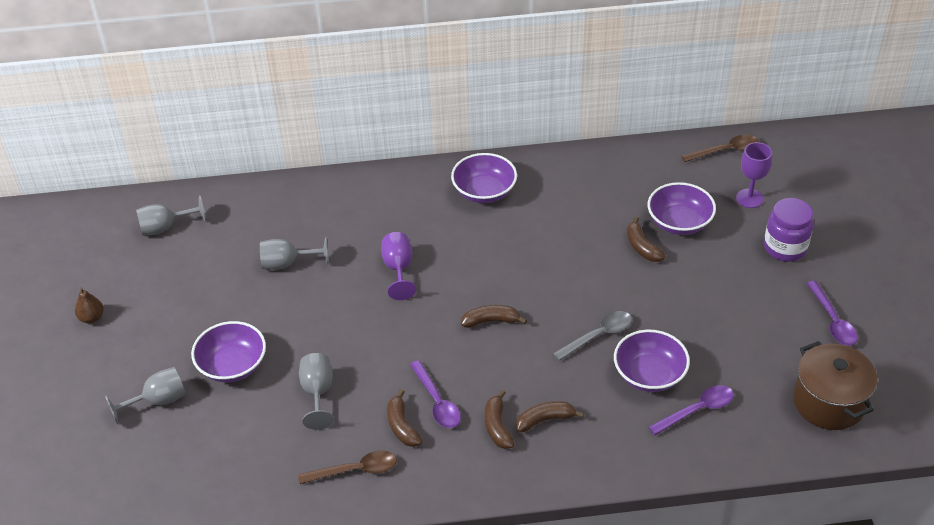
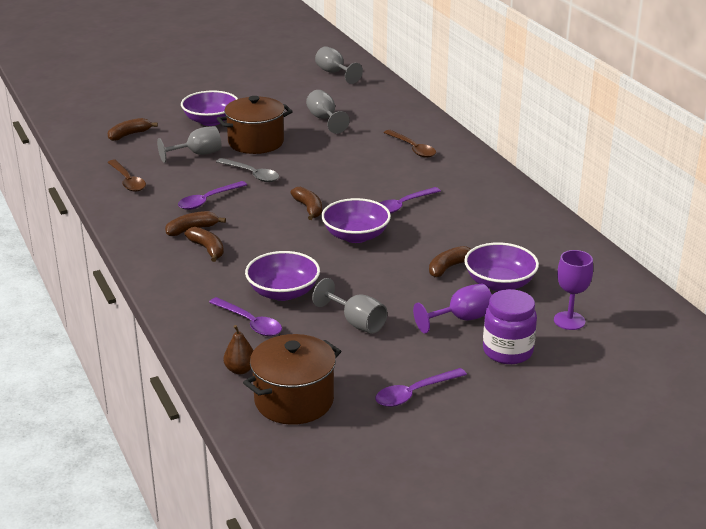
camera: 70 degrees right, 15 degrees down
brown pear [75,287,104,324] -> brown pear moved to [223,325,254,374]
grey goblet [105,367,186,424] -> grey goblet moved to [312,278,387,334]
purple goblet [381,232,416,300] -> purple goblet moved to [413,284,492,333]
brown banana [387,389,423,447] -> brown banana moved to [108,118,158,141]
purple bowl [451,153,517,203] -> purple bowl moved to [321,198,391,243]
grey spoon [553,311,632,361] -> grey spoon moved to [216,158,279,182]
brown spoon [682,135,759,162] -> brown spoon moved to [384,130,436,158]
none -> brown pot [217,96,293,154]
none -> purple spoon [380,187,441,214]

